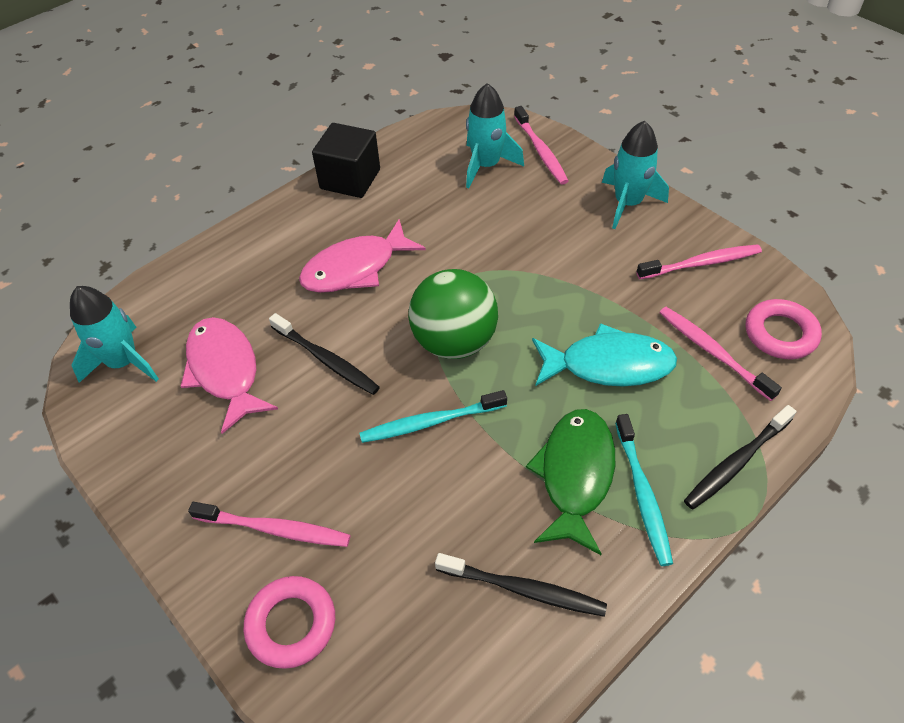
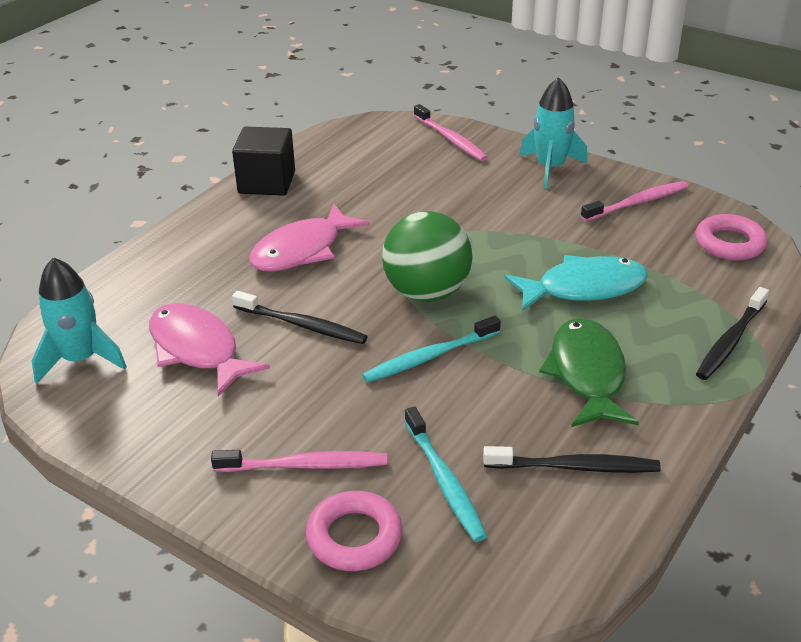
camera: 15 degrees left, 15 degrees down
turquoise rocket [466,83,524,188] -> none
turquoise toothbrush [615,414,673,566] -> turquoise toothbrush moved to [404,406,487,542]
pink toothbrush [659,307,782,401] -> none

